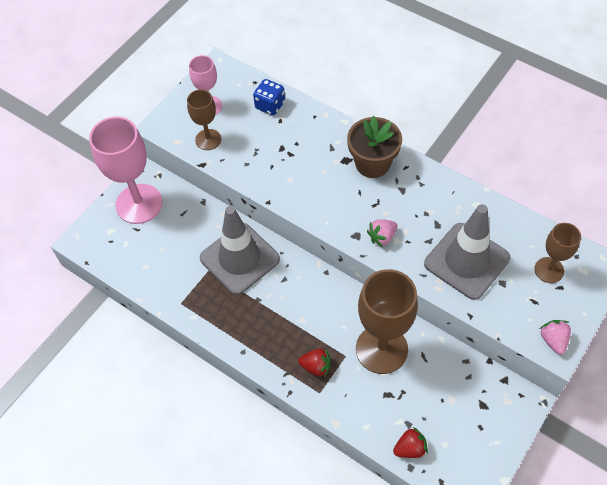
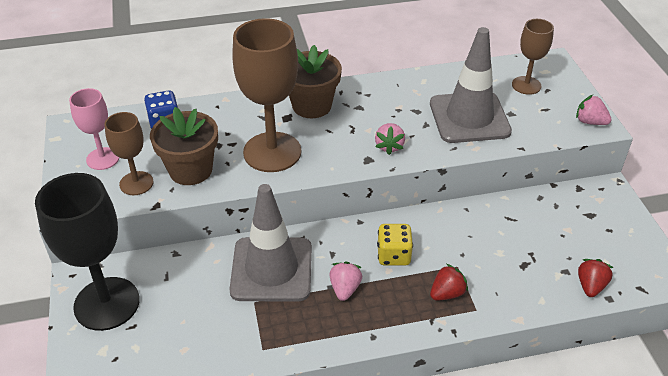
camera: 50 degrees left, 15 degrees down
pink goblet [89,116,162,224] -> black goblet [35,173,140,331]
brown goblet [356,269,418,374] -> brown goblet moved to [232,18,301,172]
none -> brown flower pot [150,107,218,185]
none -> pink strawberry [329,262,362,301]
none -> yellow dice [377,224,413,266]

